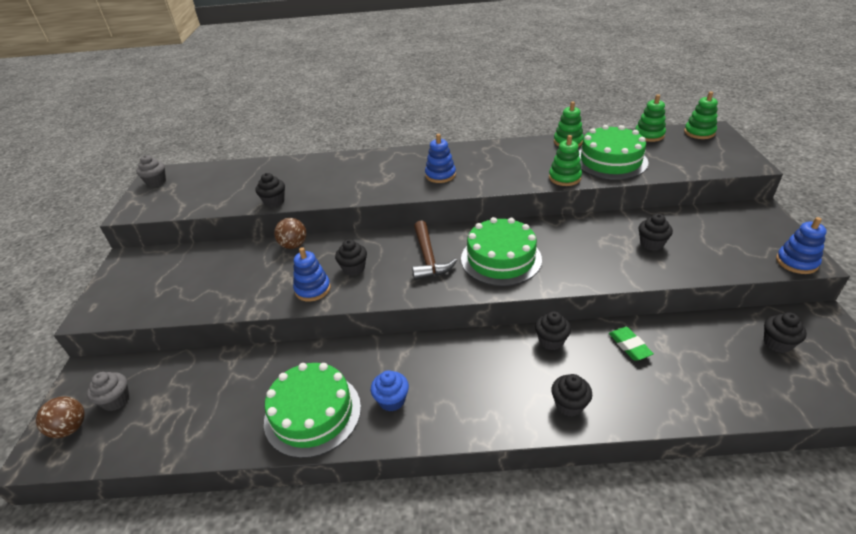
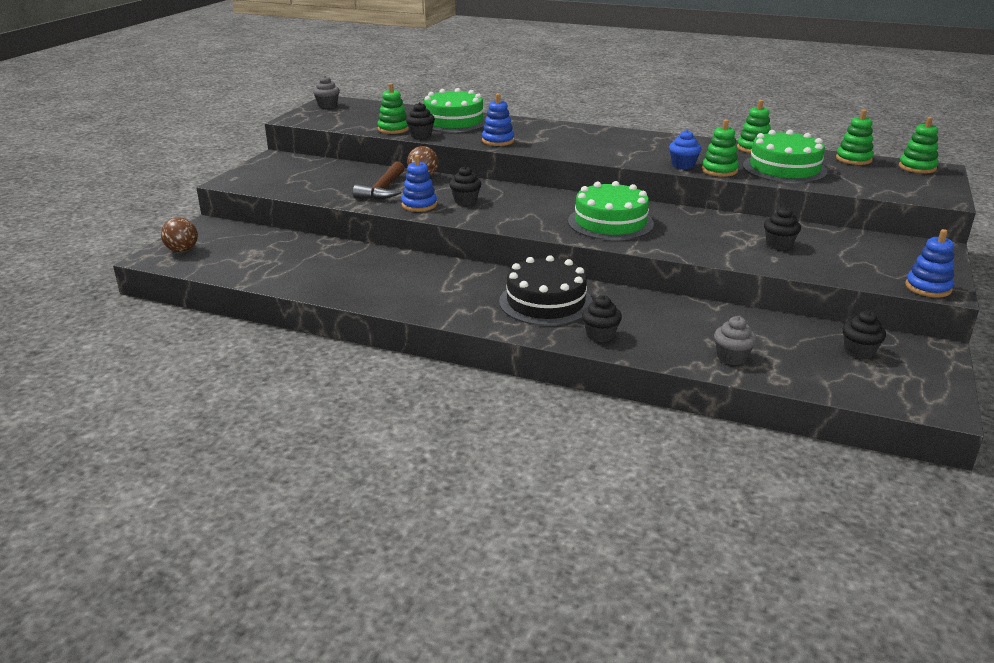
camera: 20 degrees right, 10 degrees down
grey cupcake [87,372,130,411] -> grey cupcake moved to [714,316,757,365]
green cake [264,363,361,458] -> green cake moved to [423,88,486,133]
blue cupcake [371,370,409,411] -> blue cupcake moved to [669,130,702,169]
brown hammer [412,221,457,280] -> brown hammer moved to [353,162,405,200]
blue stacking toy [425,134,456,183] -> blue stacking toy moved to [482,93,514,146]
black cupcake [535,311,571,350] -> none
green eraser [609,327,654,361] -> none
none -> green stacking toy [377,83,409,134]
none -> black cake [499,255,593,326]

